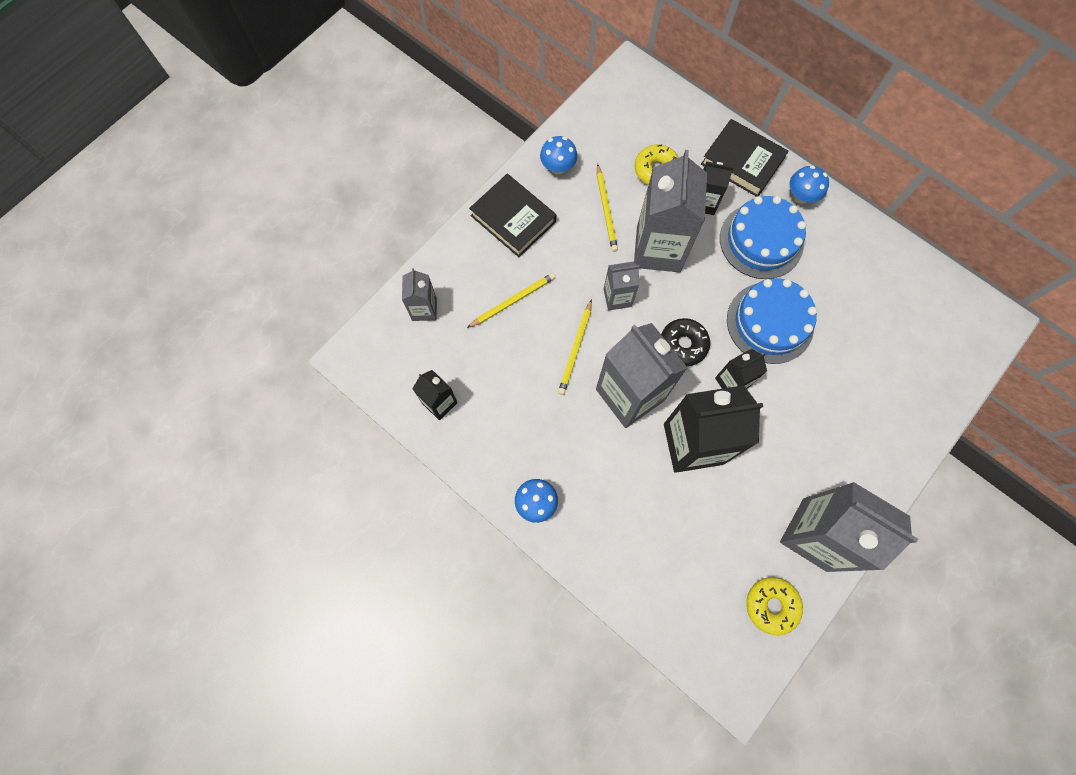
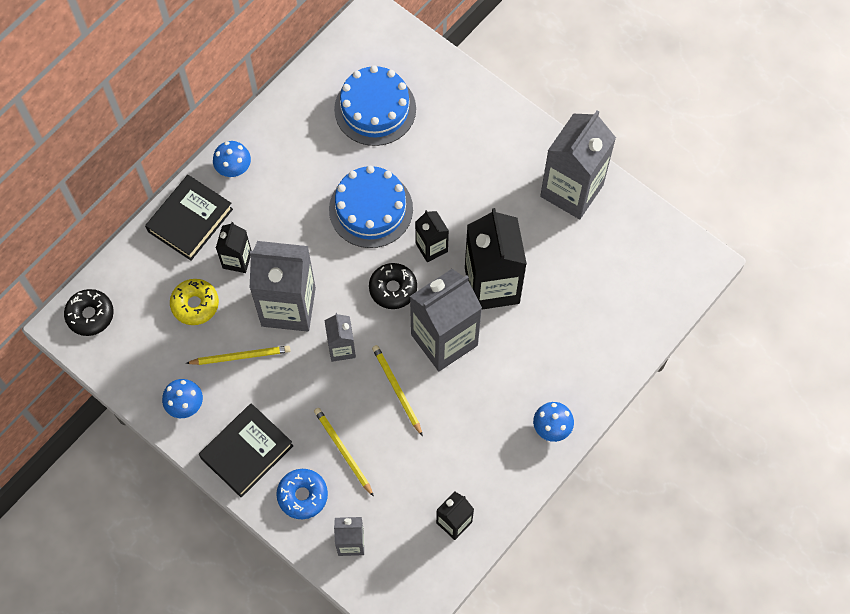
camera: 90 degrees left, 5 degrees down
yellow pencil [558,299,592,395] -> yellow pencil turned 135 degrees counterclockwise [372,345,423,436]
blue cake [720,196,806,279] -> blue cake moved to [334,65,416,146]
yellow donut [746,577,803,635] -> none
none -> black donut [64,289,114,336]
none -> blue donut [276,469,328,519]

